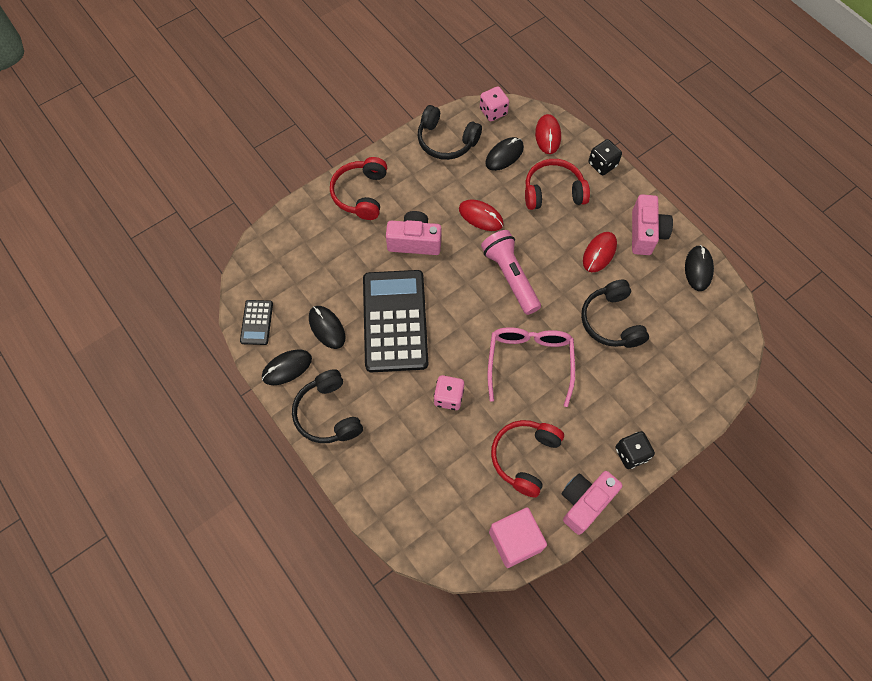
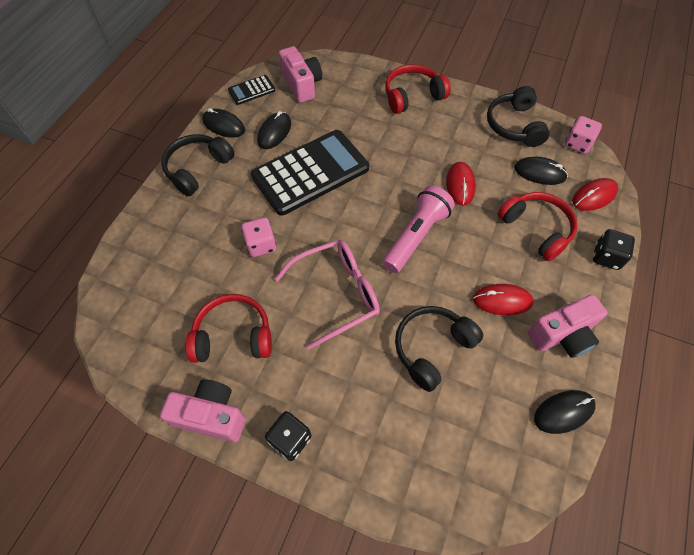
camera: 60 degrees right, 5 degrees down
pink camera [386,211,441,255] -> pink camera moved to [279,46,322,103]
pink cube [489,507,547,568] -> none

